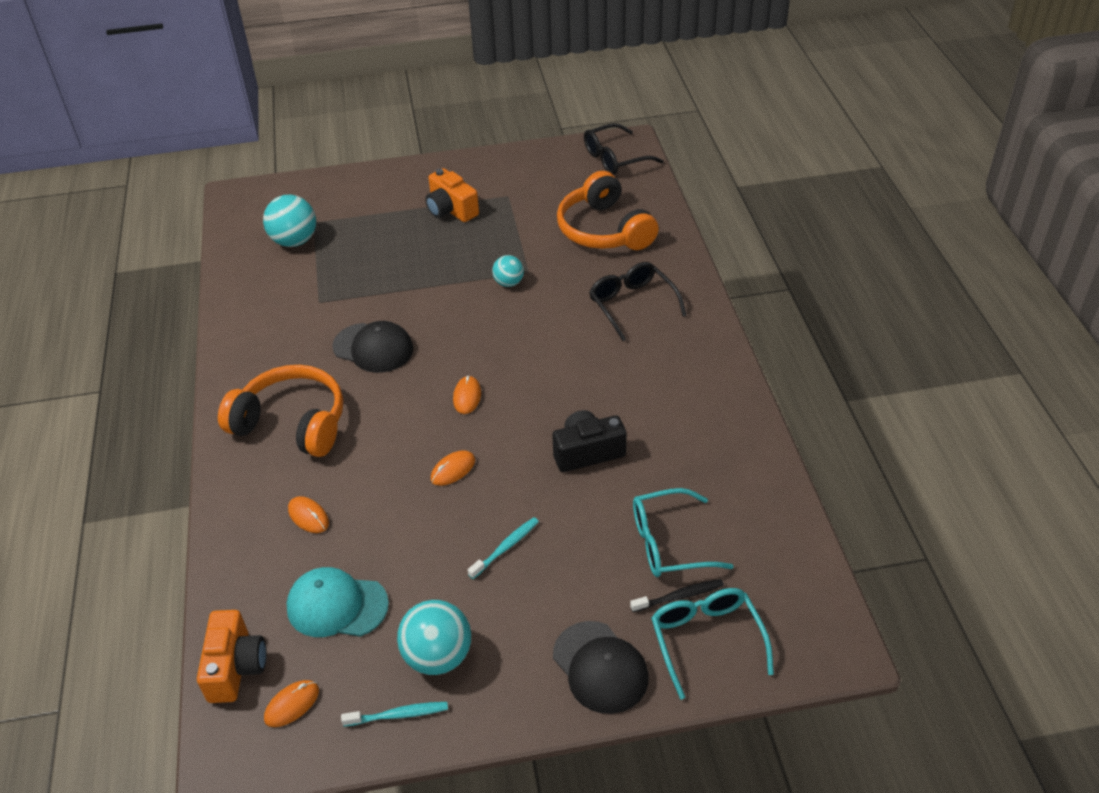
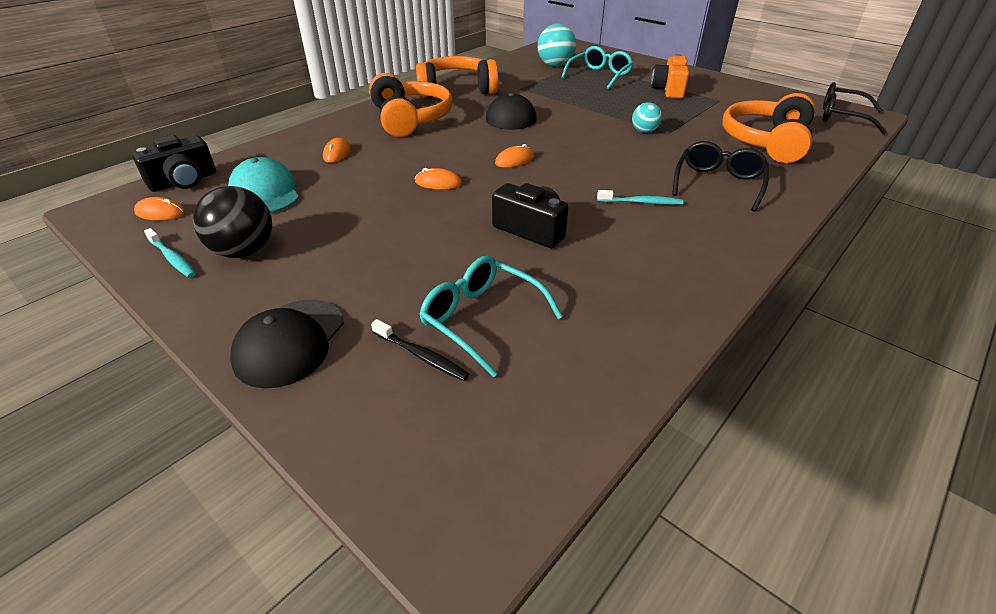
camera: 50 degrees right, 5 degrees down
orange camera [197,610,267,703] -> black camera [132,135,216,192]
turquoise ball [397,600,471,675] -> black ball [193,186,272,258]
turquoise toothbrush [468,517,539,579] -> turquoise toothbrush moved to [597,190,683,205]
turquoise glasses [651,588,774,700] -> turquoise glasses moved to [561,46,633,89]
none -> orange headphones [416,56,499,98]

